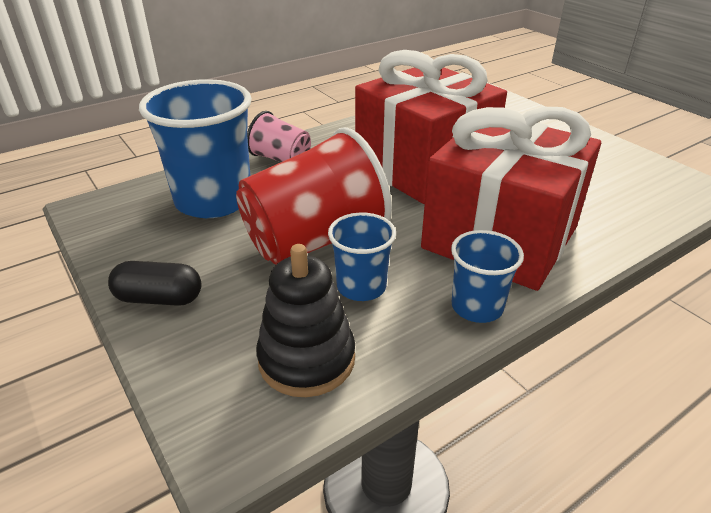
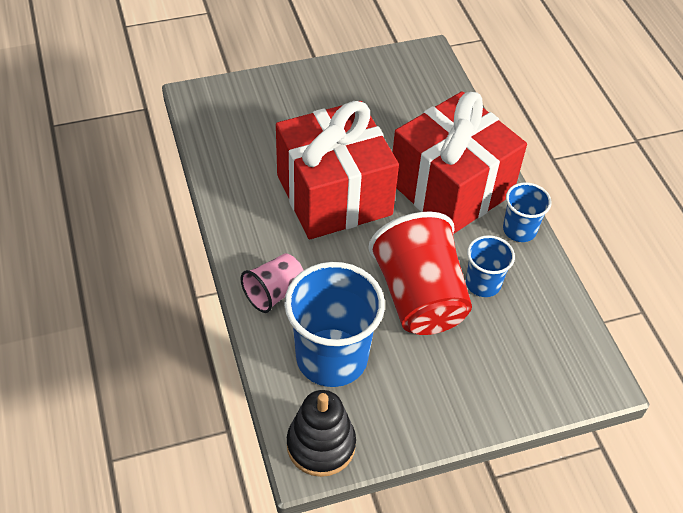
camera: 75 degrees left, 15 degrees up
black capsule [108,261,201,306] -> none
black stacking toy [256,244,355,397] -> black stacking toy moved to [287,390,356,477]

